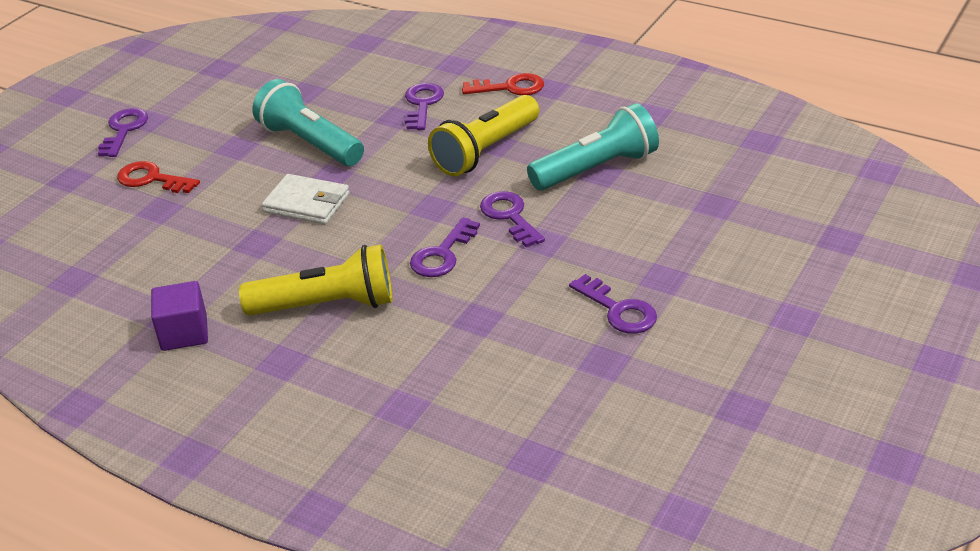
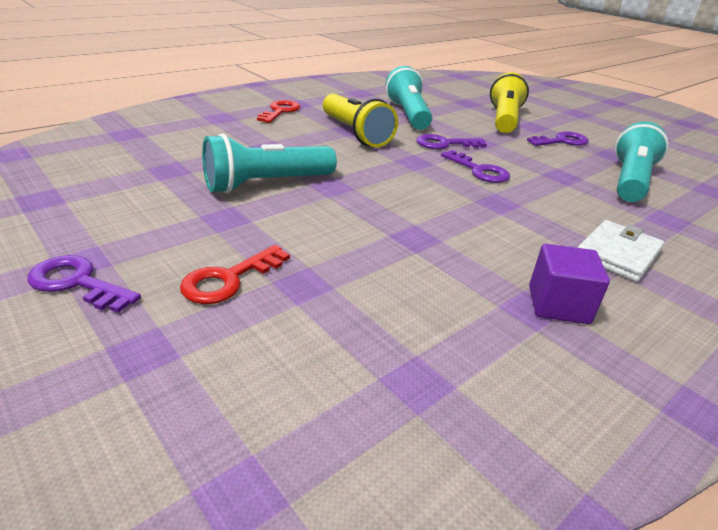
camera: 75 degrees left, 5 degrees down
yellow flashlight [239,244,393,316] -> yellow flashlight moved to [490,72,529,133]
white wallet [262,174,350,224] -> white wallet moved to [578,220,664,282]
purple key [405,83,444,130] -> none
none -> turquoise flashlight [615,122,669,202]

